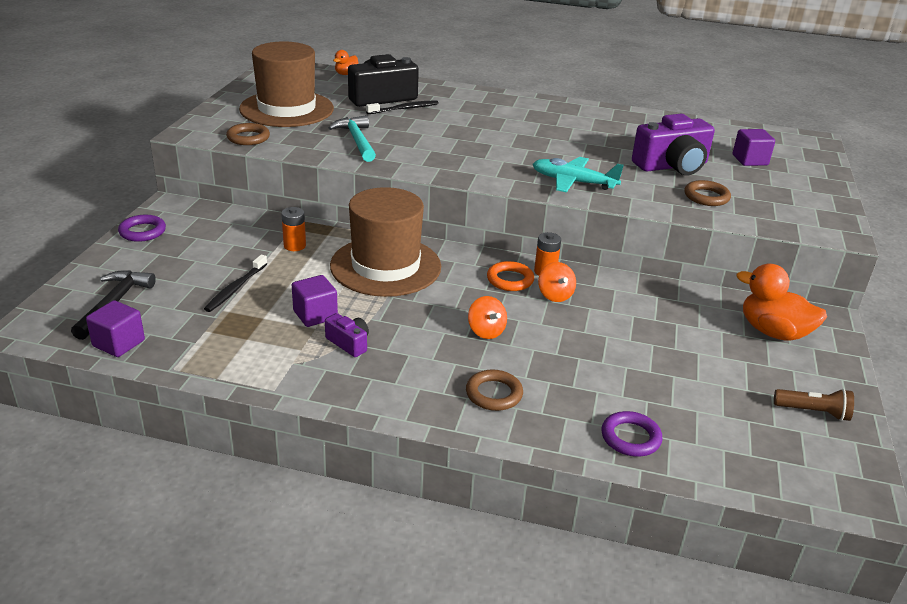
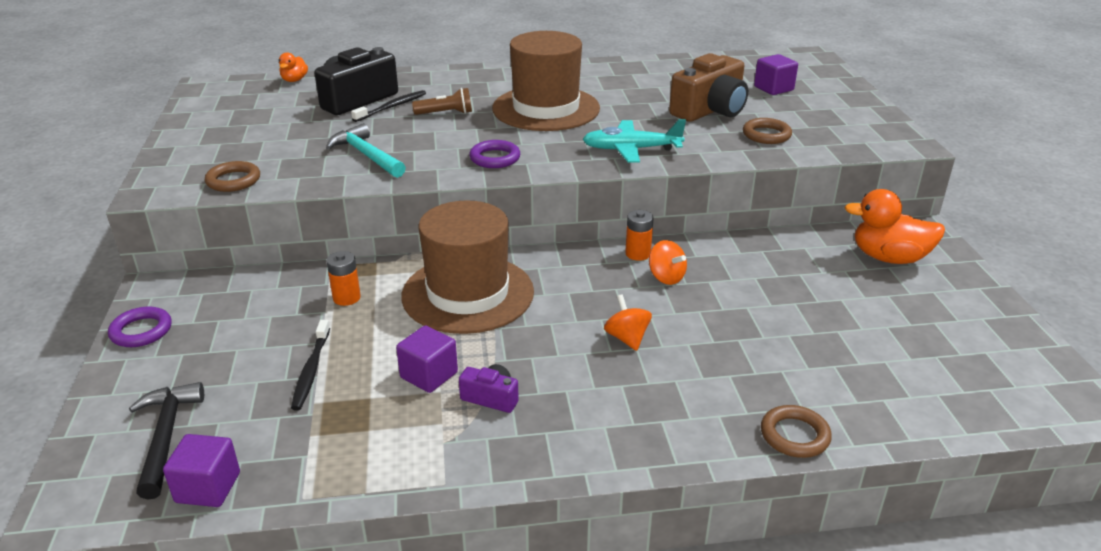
camera: 20 degrees left, 0 degrees up
brown hat [239,41,334,127] -> brown hat moved to [492,31,600,131]
brown ring [466,369,523,411] -> brown ring moved to [761,405,832,458]
orange spinning top [468,296,507,339] -> orange spinning top turned 150 degrees counterclockwise [604,294,652,351]
orange ring [487,261,534,291] -> none
purple ring [602,411,663,457] -> purple ring moved to [469,140,520,168]
purple camera [632,114,715,175] -> brown camera [669,53,748,122]
brown flashlight [774,389,854,421] -> brown flashlight moved to [412,88,472,115]

